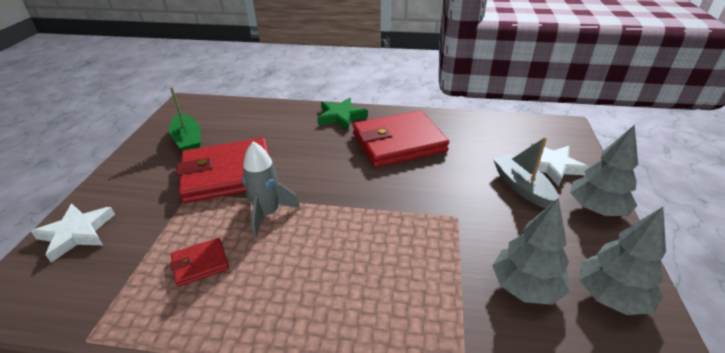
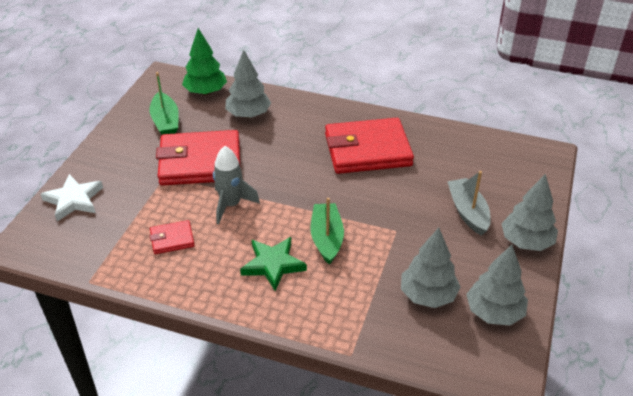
camera: 10 degrees right, 5 degrees up
green star [317,98,368,130] -> green star moved to [240,237,307,291]
white star [531,143,589,186] -> none
none -> green tree [182,28,227,95]
none -> grey tree [225,50,271,118]
none -> green boat [311,198,344,265]

